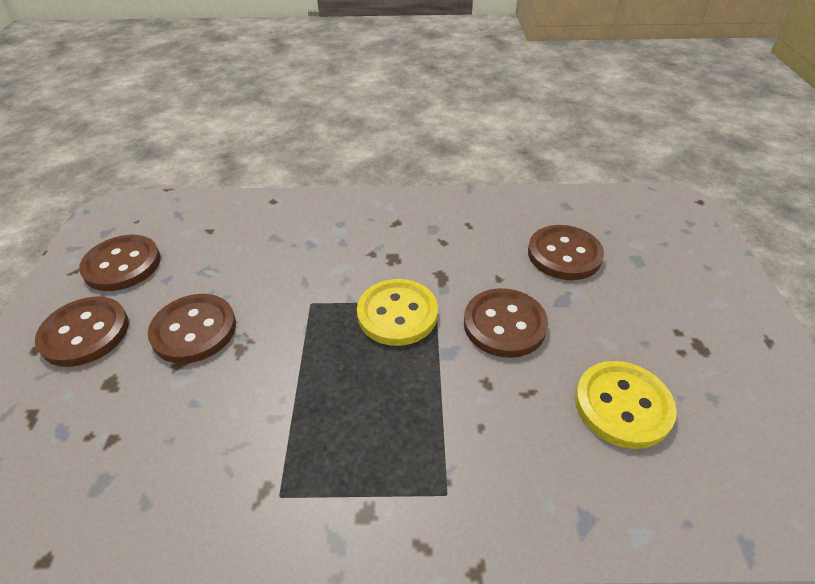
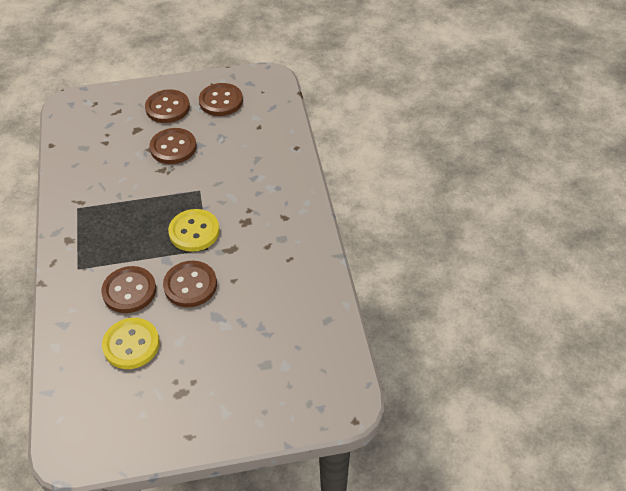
camera: 80 degrees right, 5 degrees up
brown button [528,225,604,280] -> brown button moved to [101,266,156,313]

